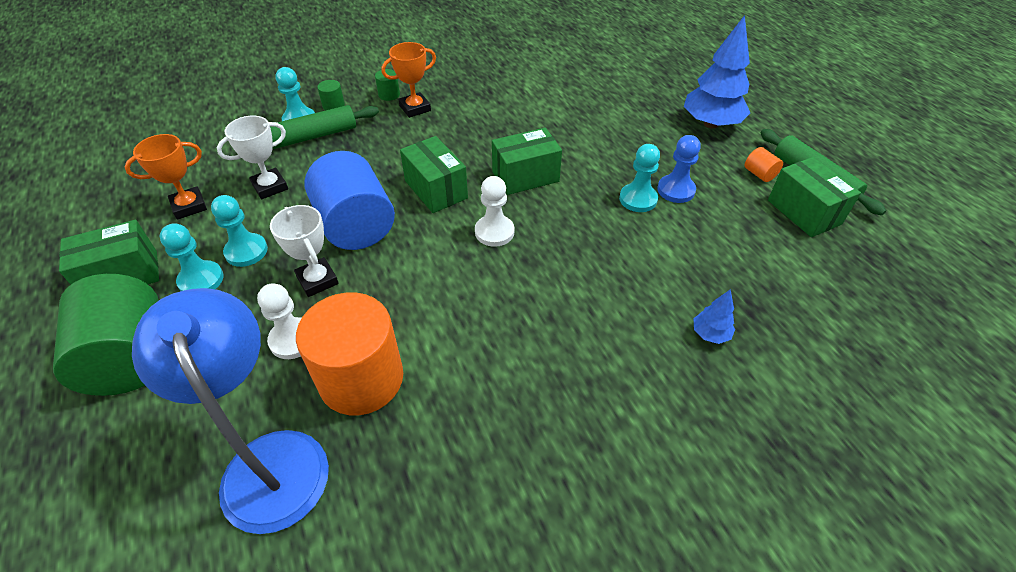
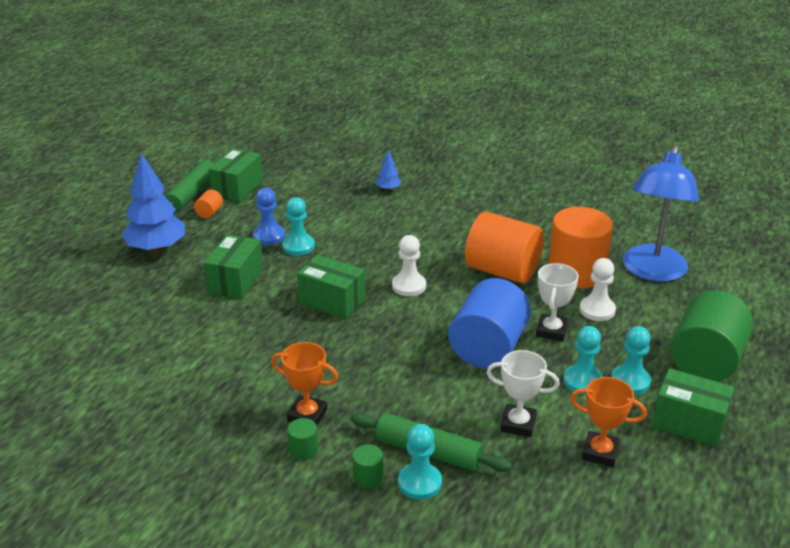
camera: 130 degrees left, 15 degrees down
green box [400,136,468,213] -> green box moved to [204,234,263,299]
none -> orange cylinder [465,212,544,284]

